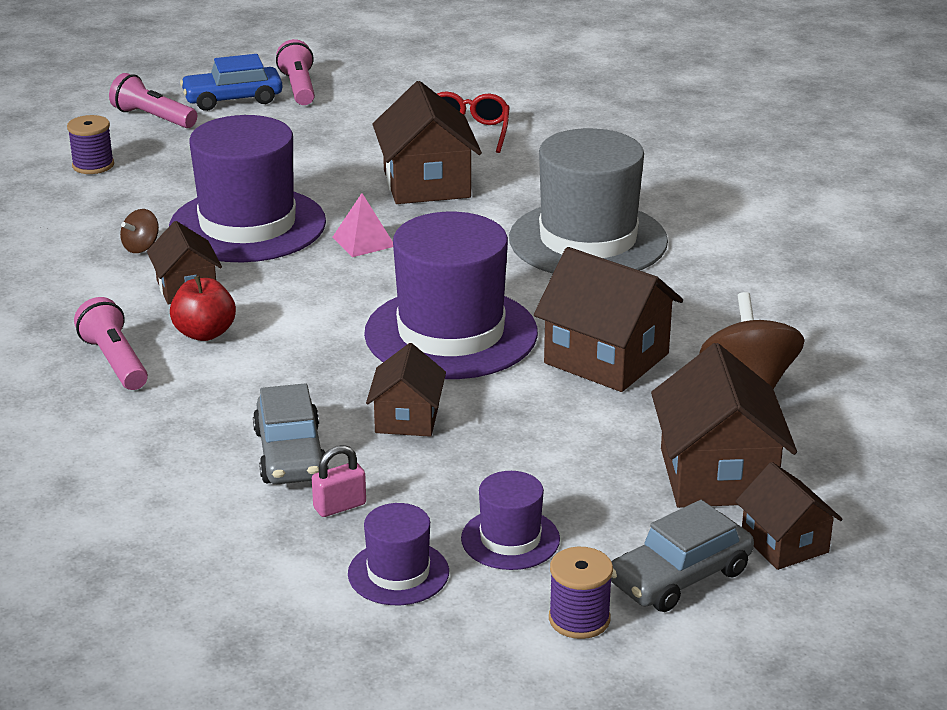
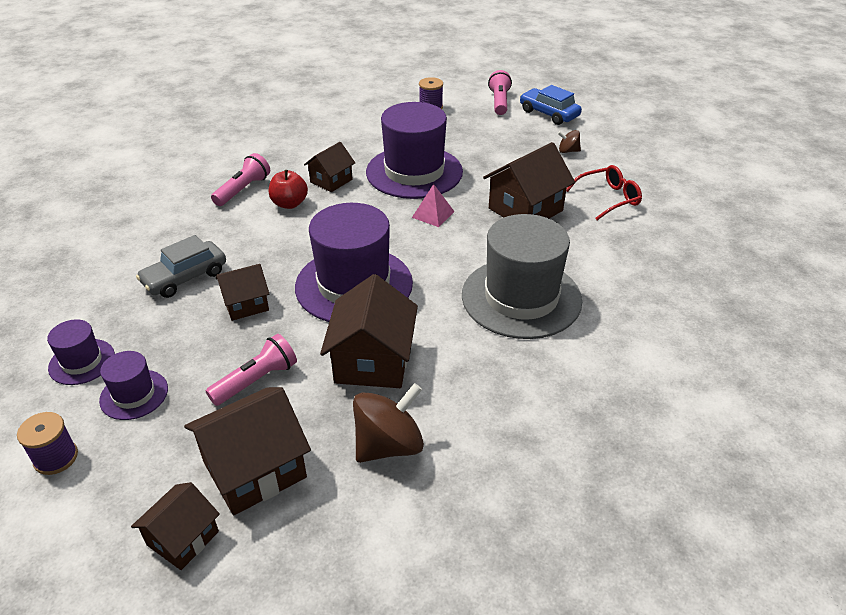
camera: 60 degrees right, 10 degrees up
brown spinning top [120,209,159,253] -> brown spinning top moved to [558,130,581,153]
pink flashlight [276,39,315,105] -> pink flashlight moved to [206,334,297,406]
pink padlock [312,445,366,517] -> none
grey car [611,500,754,612] -> none

